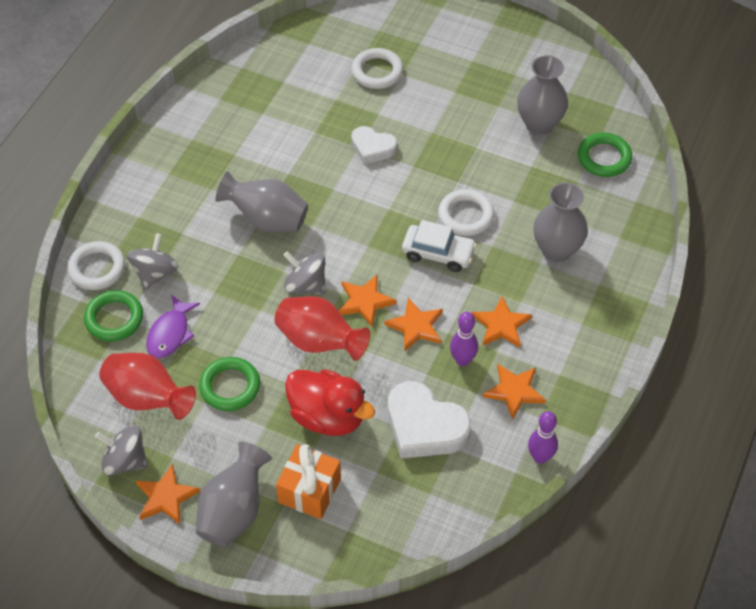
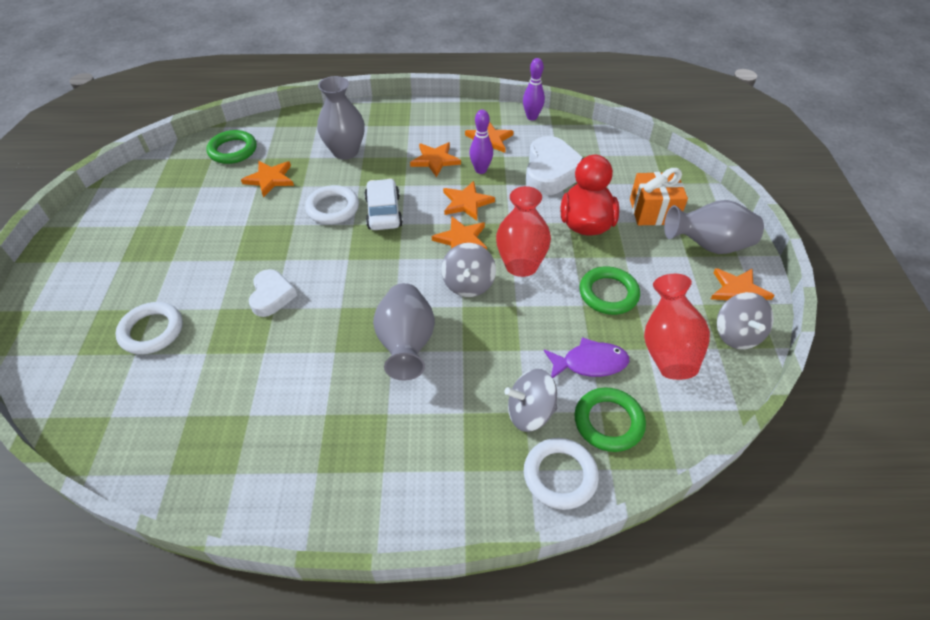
camera: 115 degrees left, 5 degrees down
grey vase [517,55,568,135] -> none
none -> orange star [241,161,294,197]

